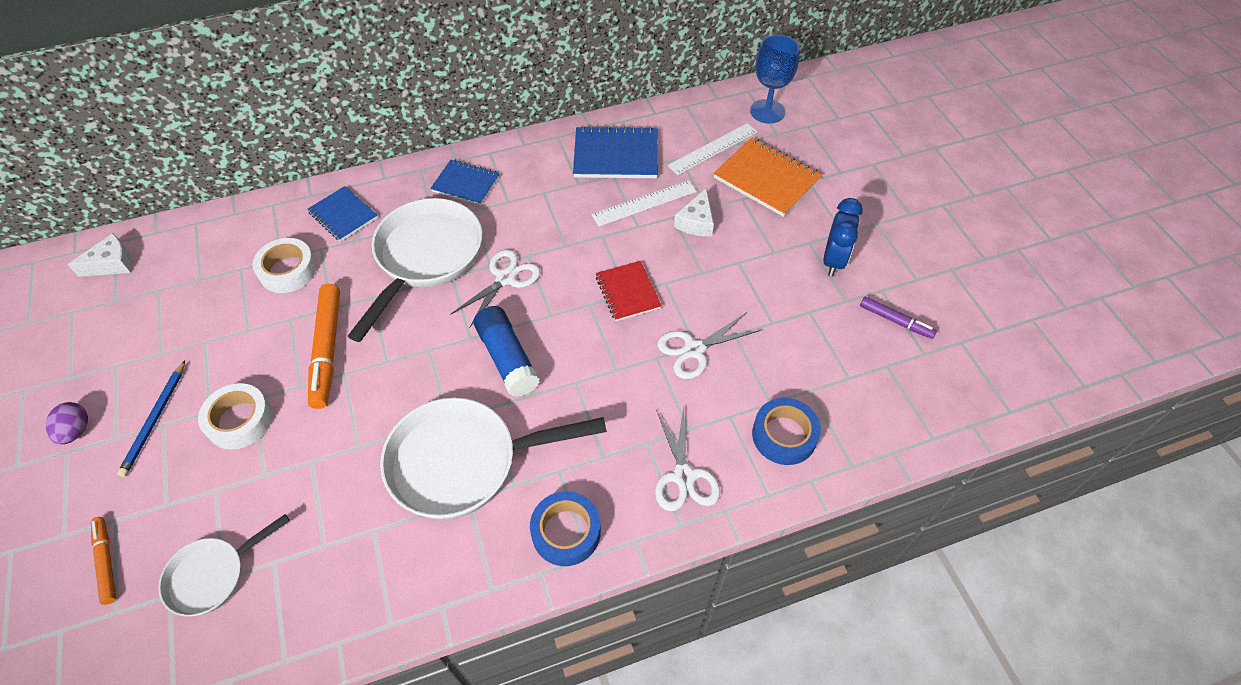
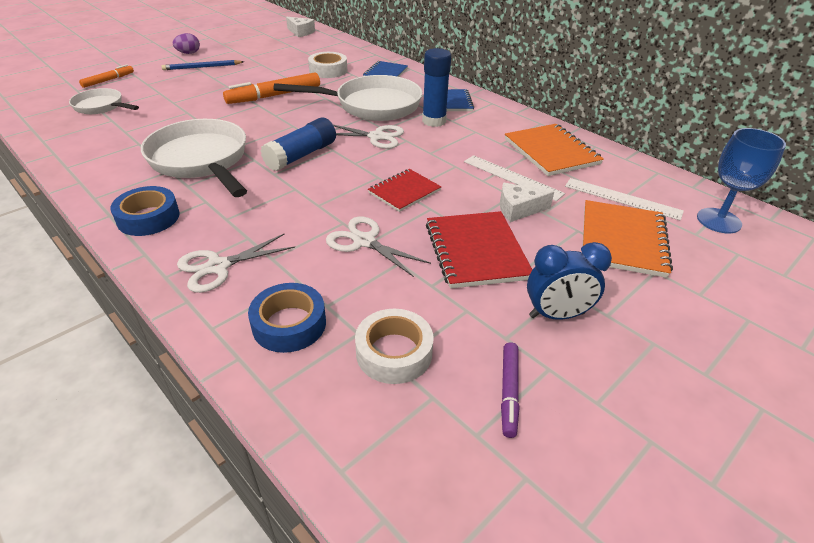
camera: 65 degrees right, 15 degrees down
white tape [198,383,273,450] -> white tape moved to [355,309,434,384]
blue notebook [573,126,658,178] -> orange notebook [505,124,604,176]
none -> blue glue stick [422,48,451,127]
none -> red notebook [426,211,532,289]

